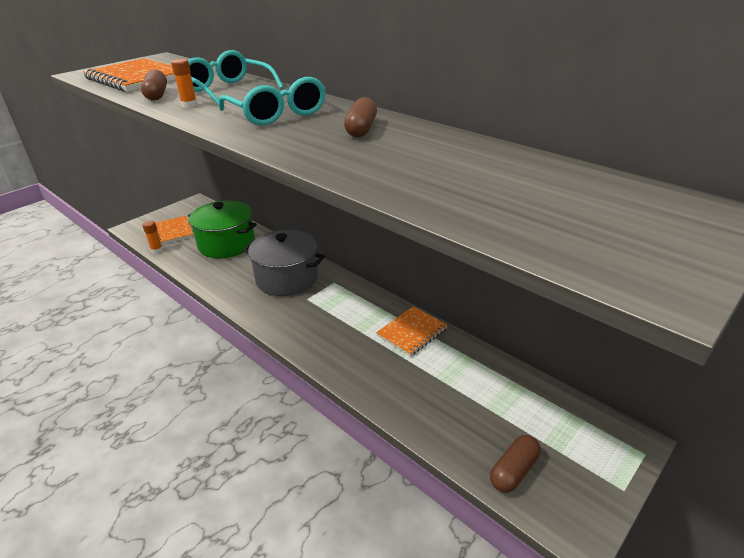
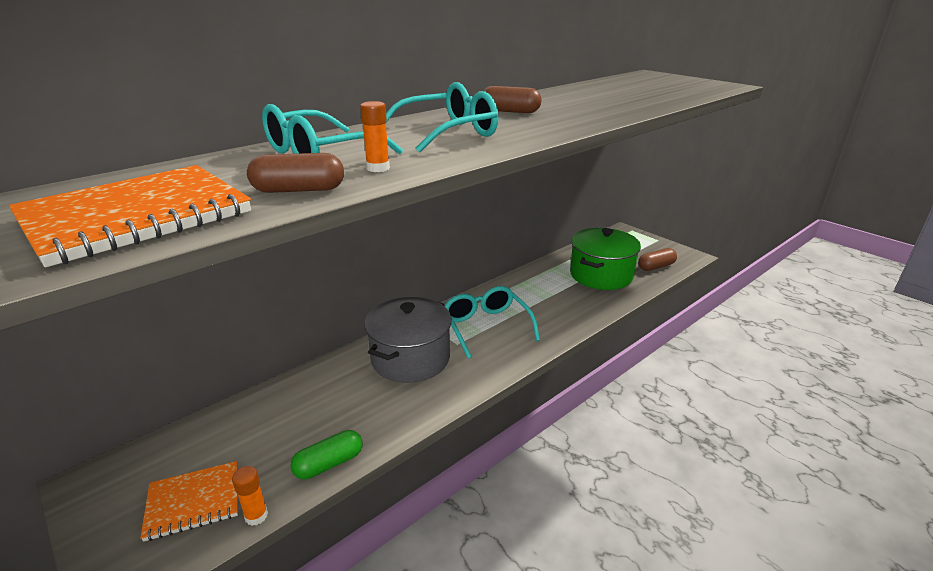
camera: 85 degrees left, 5 degrees down
green pot [188,200,257,258] -> green pot moved to [570,228,641,290]
orange notebook [376,306,447,357] -> none
brown capsule [490,435,541,493] -> brown capsule turned 75 degrees counterclockwise [638,248,677,271]
none -> green capsule [290,430,362,479]
none -> turquoise glasses [445,286,540,359]

